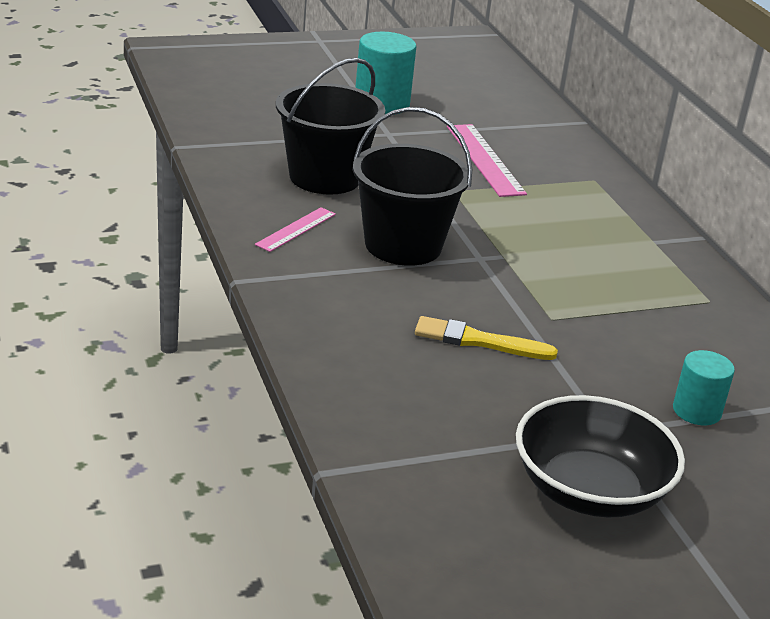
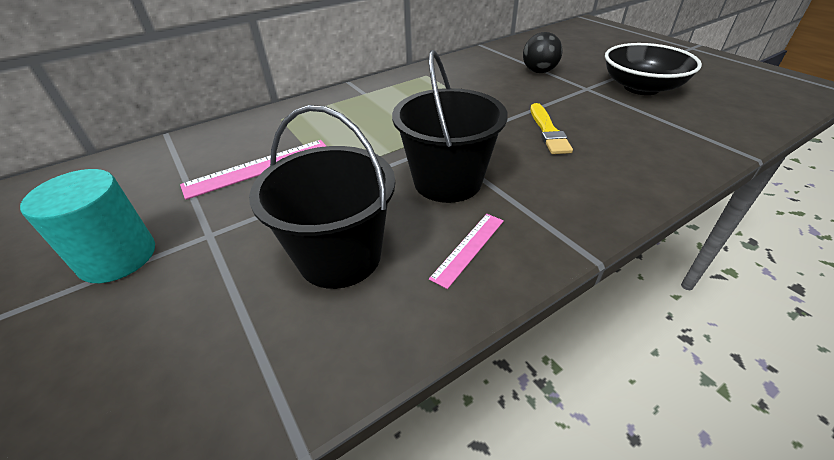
camera: 100 degrees left, 10 degrees up
pink ruler [255,207,336,252] -> pink ruler turned 75 degrees counterclockwise [429,214,504,289]
turquoise cylinder [673,350,735,425] -> black ball [523,32,563,73]

